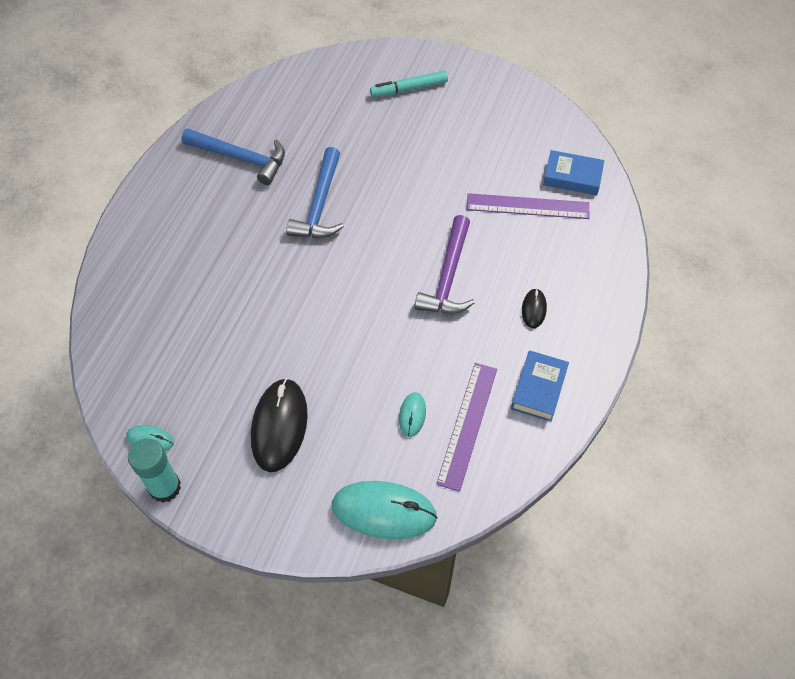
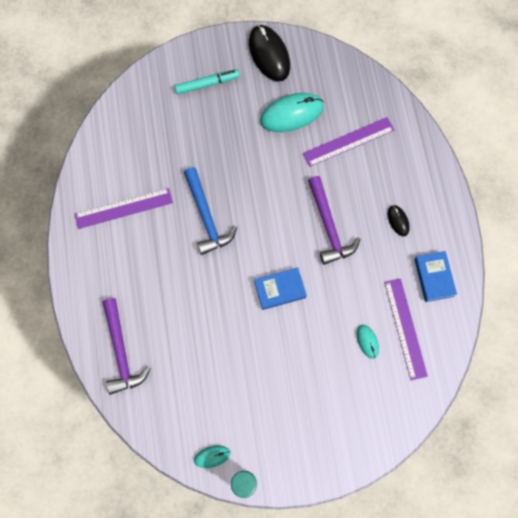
camera: 30 degrees left, 15 degrees up
blue hammer [181,128,285,185] -> purple ruler [75,188,173,229]
black mouse [251,378,308,472] -> black mouse moved to [249,25,290,82]
turquoise mouse [332,481,437,539] -> turquoise mouse moved to [260,93,324,132]
turquoise marker [370,71,448,97] -> turquoise marker turned 150 degrees counterclockwise [174,69,240,94]
blue book [543,150,604,195] -> blue book moved to [254,267,307,310]
none -> purple hammer [103,298,151,395]

